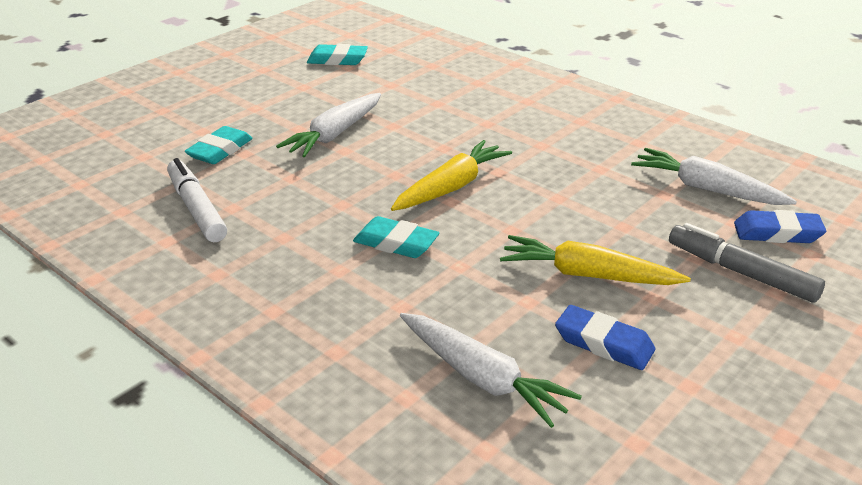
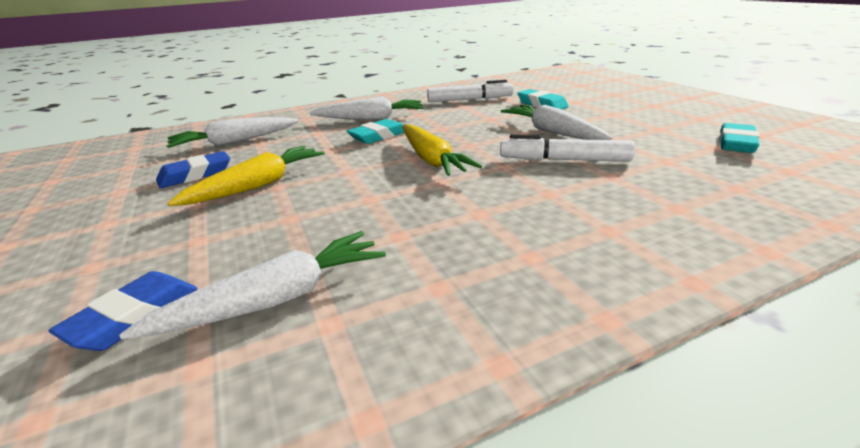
camera: 115 degrees right, 5 degrees down
grey marker [669,223,825,303] -> none
none -> white carrot [310,97,424,120]
none -> white marker [500,135,635,162]

